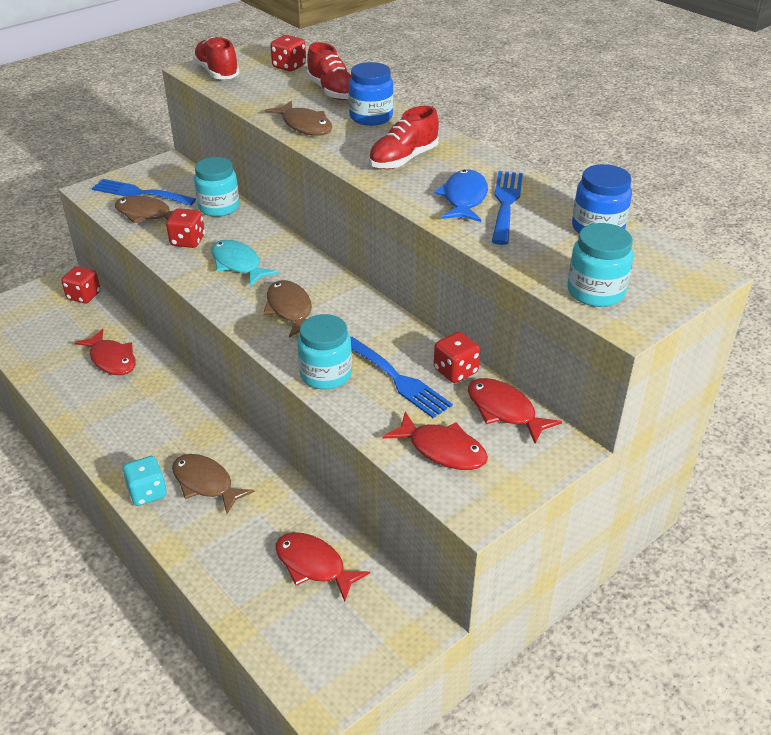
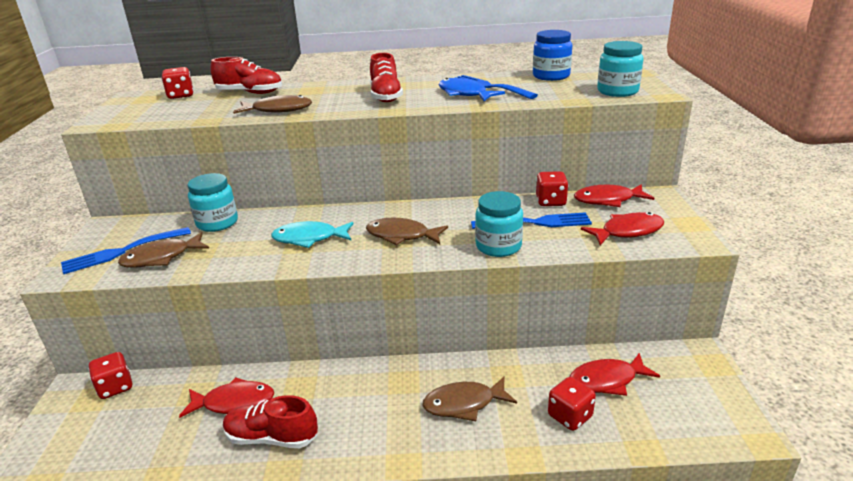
camera: 50 degrees left, 10 degrees down
turquoise dice [122,456,167,506] -> none
red dice [166,208,205,248] -> red dice moved to [548,377,596,431]
red shoe [193,37,240,79] -> red shoe moved to [223,395,318,448]
blue jar [349,62,393,126] -> none

